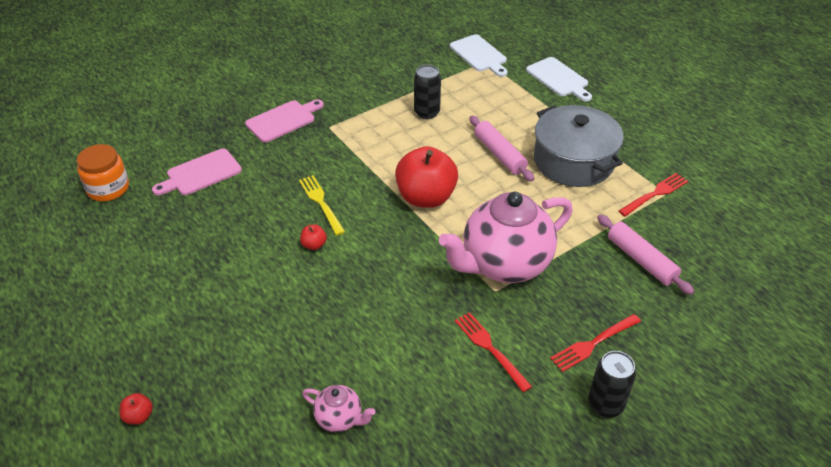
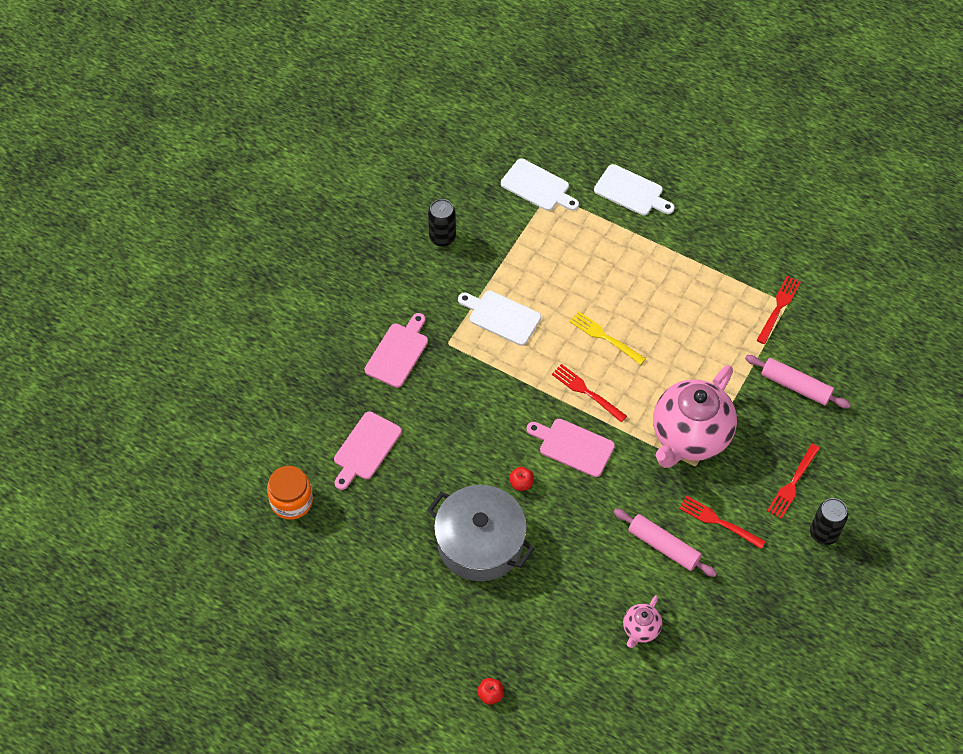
camera: 25 degrees left, 15 degrees up
yellow fork [299,175,345,235] -> yellow fork moved to [569,311,646,365]
pink teapot [302,385,375,432] -> pink teapot turned 120 degrees clockwise [623,595,662,648]
red apple [395,146,458,208] -> red fork [552,364,627,422]
black can [414,65,441,119] -> black can moved to [428,199,456,247]
pink rolling pin [469,116,534,182] -> pink rolling pin moved to [614,509,717,577]
grey pot [534,105,624,187] -> grey pot moved to [427,485,534,581]
none -> white cutting board [458,291,541,346]
none -> pink cutting board [526,419,615,477]

